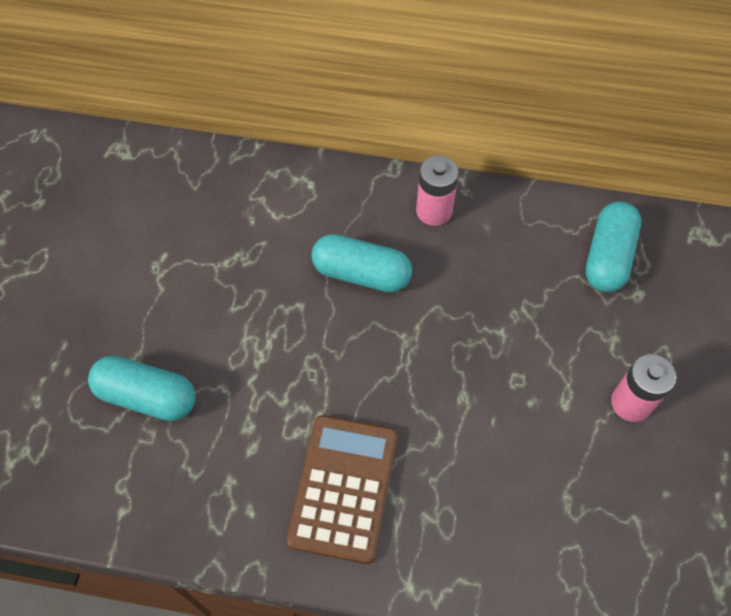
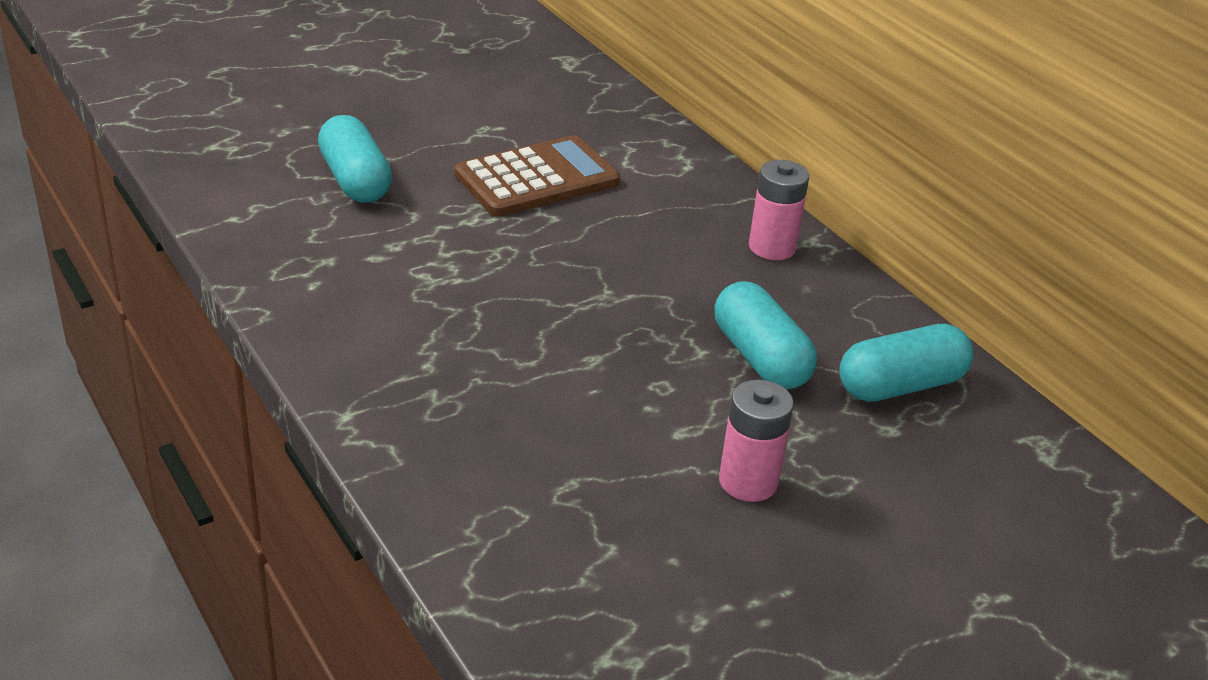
camera: 45 degrees right, 25 degrees down
brown calculator [287,415,398,564] -> brown calculator moved to [455,135,620,217]
turquoise capsule [312,234,412,292] -> turquoise capsule moved to [715,281,817,390]

